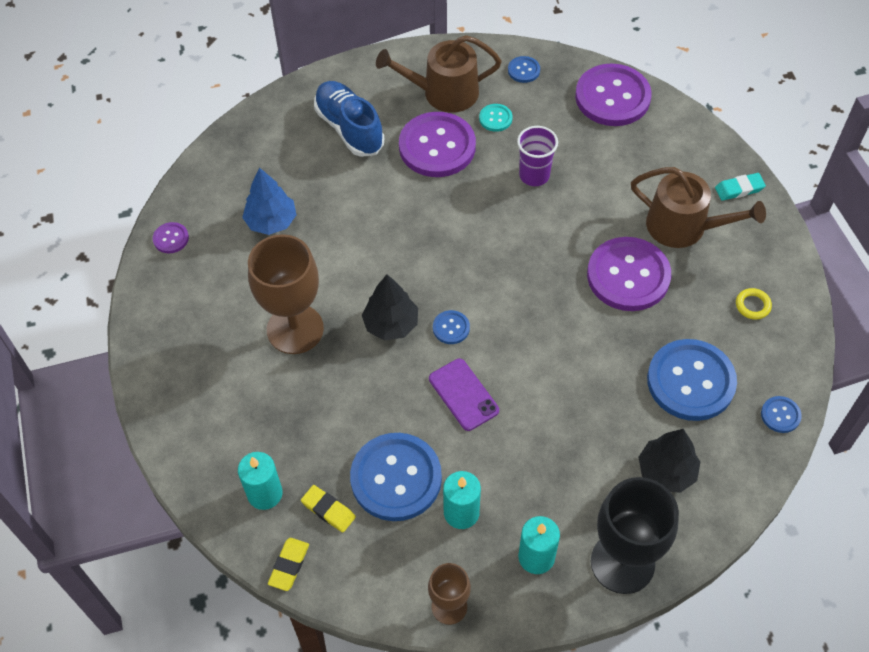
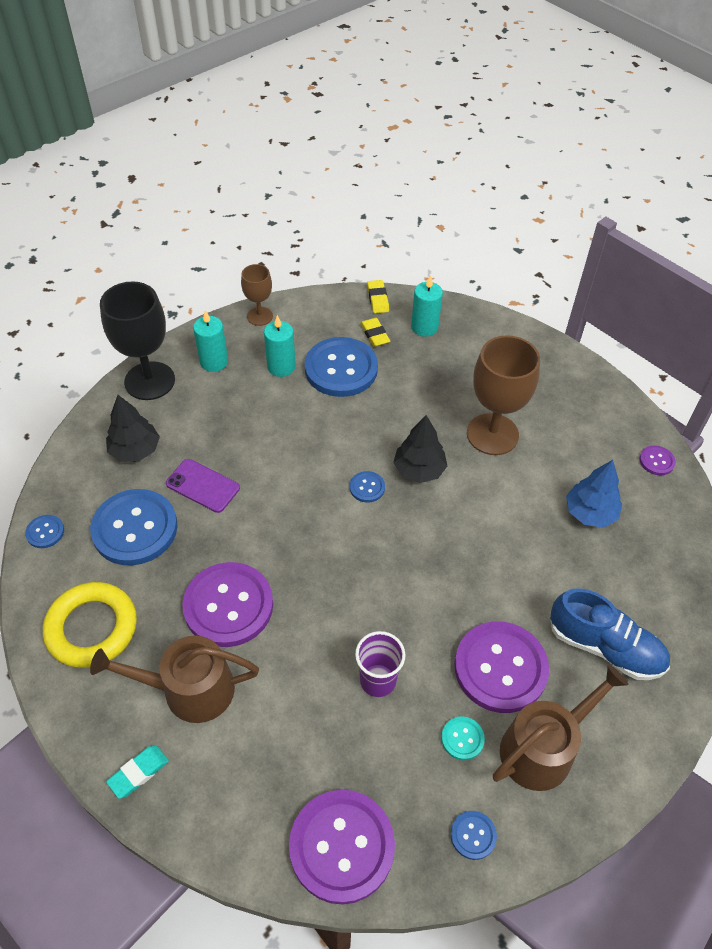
camera: 150 degrees right, 5 degrees down
yellow eraser [301,485,356,533] -> yellow eraser turned 60 degrees clockwise [360,318,390,347]
purple phone [429,359,499,431] -> purple phone moved to [166,459,240,513]
yellow ring [736,288,772,320] -> yellow ring [43,582,137,668], size x2.38

